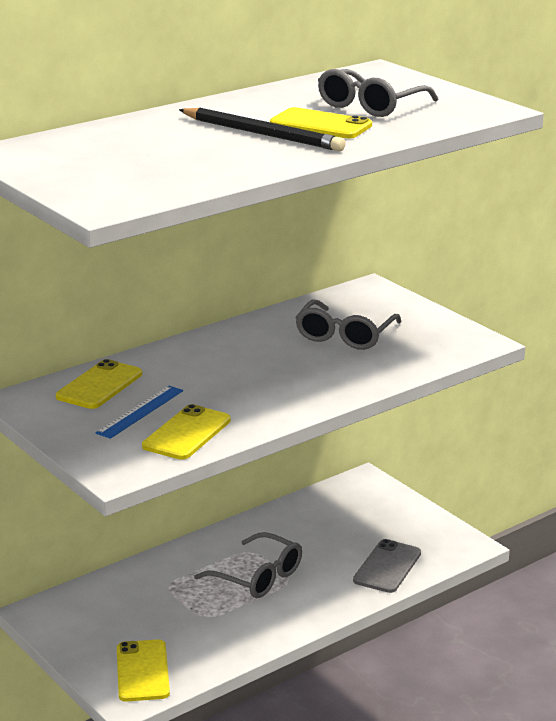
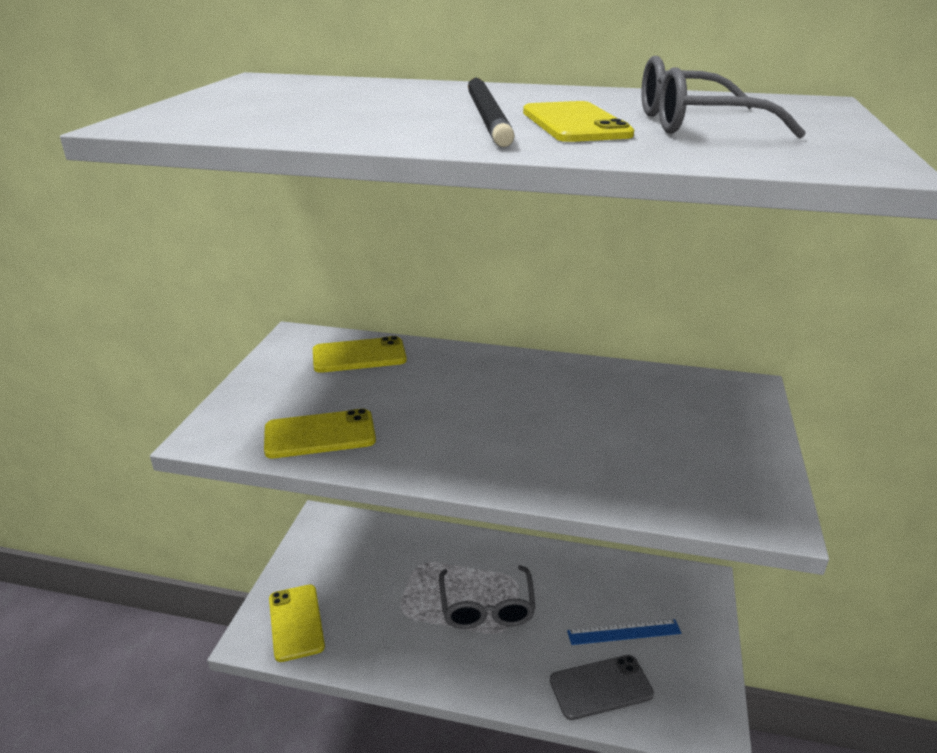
camera: 50 degrees right, 5 degrees up
blue ruler [96,386,183,439] -> blue ruler moved to [567,619,681,645]
yellow phone [117,639,170,702] -> yellow phone turned 60 degrees counterclockwise [269,584,325,662]
grey glasses [295,300,402,350] -> none

